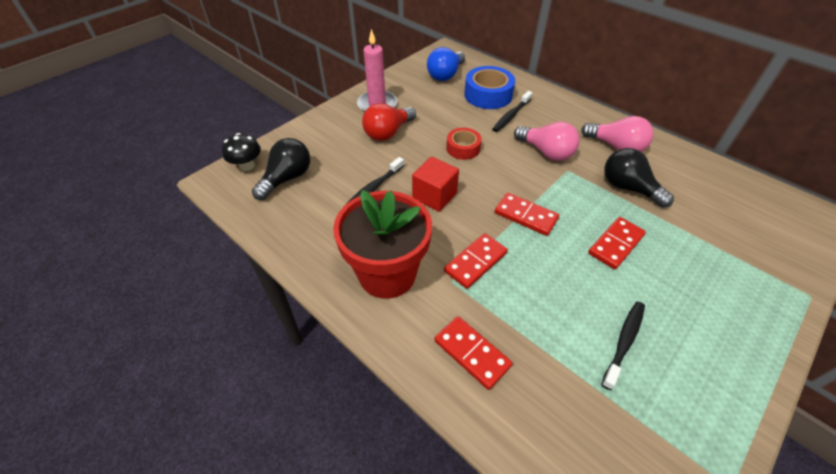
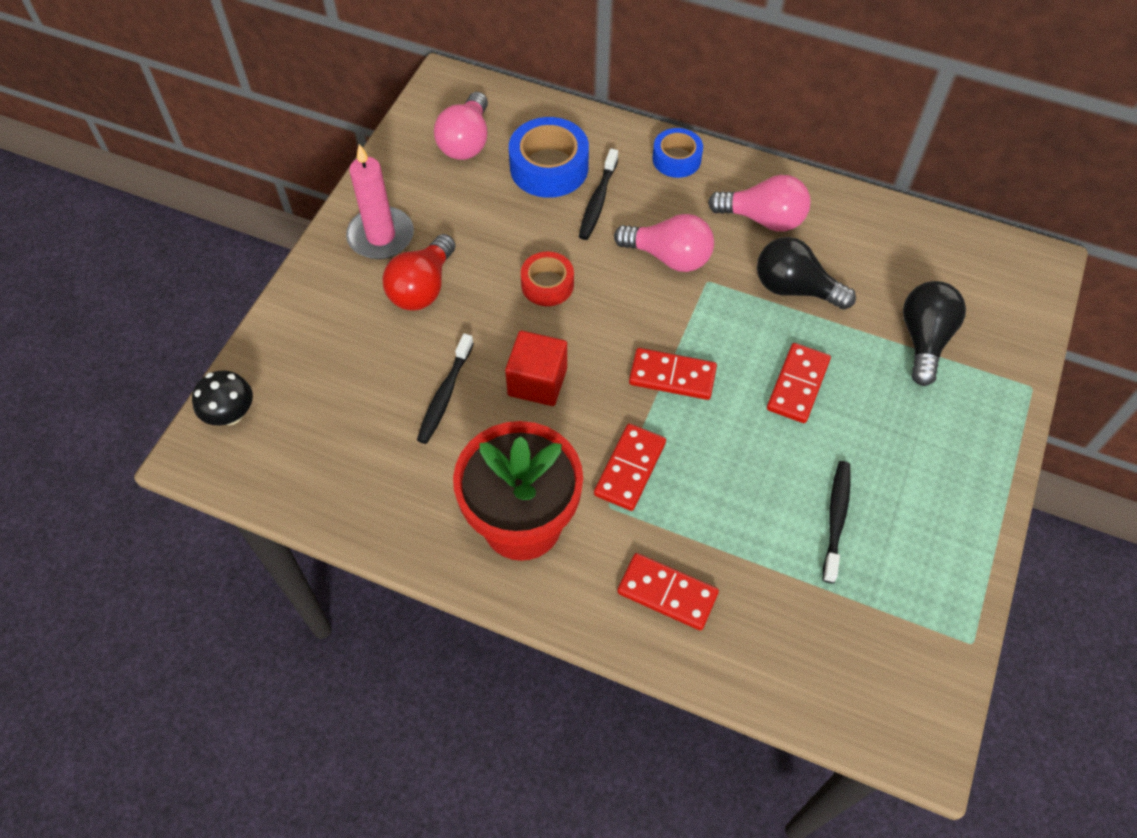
camera: 20 degrees left, 10 degrees up
black light bulb [252,138,310,200] -> black light bulb moved to [903,281,966,386]
blue light bulb [427,47,465,81] -> pink light bulb [434,92,488,160]
none -> blue tape [652,128,703,178]

